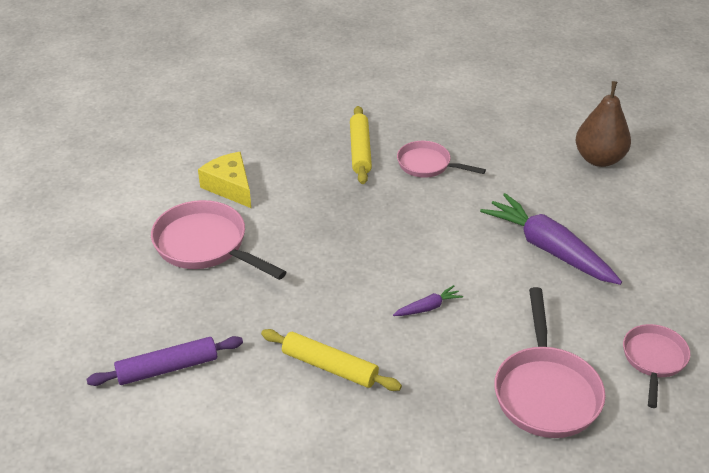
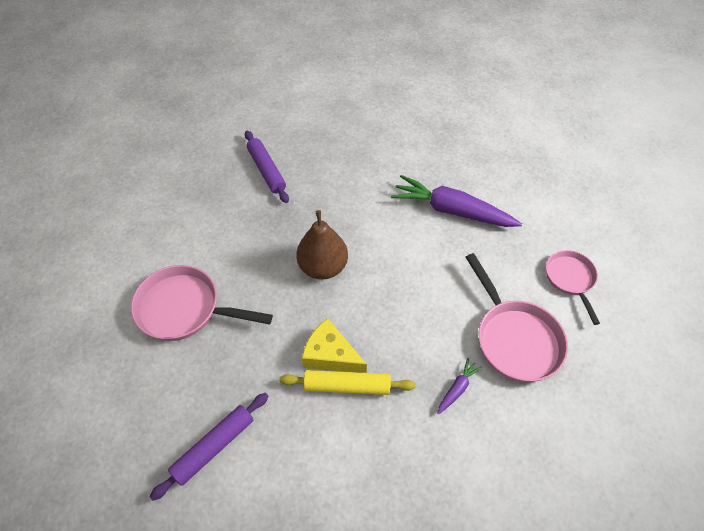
camera: 25 degrees left, 15 degrees up
yellow cheese [198,152,251,208] -> yellow cheese moved to [302,318,367,373]
yellow rolling pin [350,106,372,184] -> purple rolling pin [245,130,289,203]
purple carrot [393,285,463,316] -> purple carrot moved to [437,358,482,415]
pink pan [397,141,486,178] -> none
brown pear [576,81,631,167] -> brown pear moved to [296,210,348,280]

